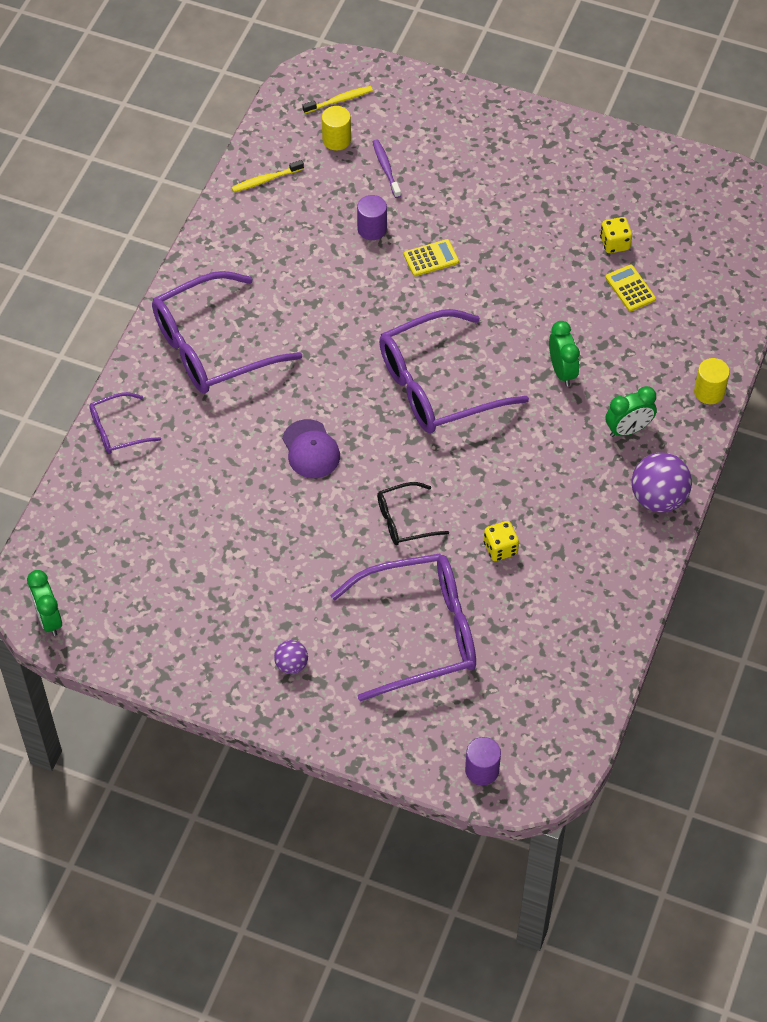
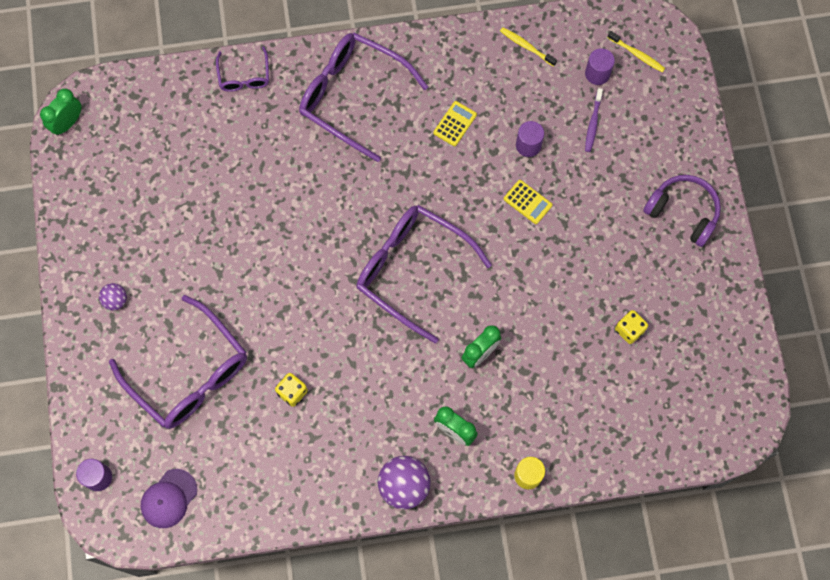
camera: 60 degrees right, 15 degrees up
purple glasses [89,392,161,454] -> purple glasses turned 135 degrees counterclockwise [216,46,269,92]
purple cap [282,419,340,478] -> purple cap moved to [141,469,197,528]
yellow cylinder [322,106,351,151] -> purple cylinder [585,48,615,85]
purple toothbrush [373,139,401,198] -> purple toothbrush turned 150 degrees clockwise [585,88,603,152]
black glasses [377,482,449,545] -> none
yellow calculator [605,265,656,311] -> yellow calculator moved to [433,101,477,146]
none -> purple headphones [643,175,721,247]

